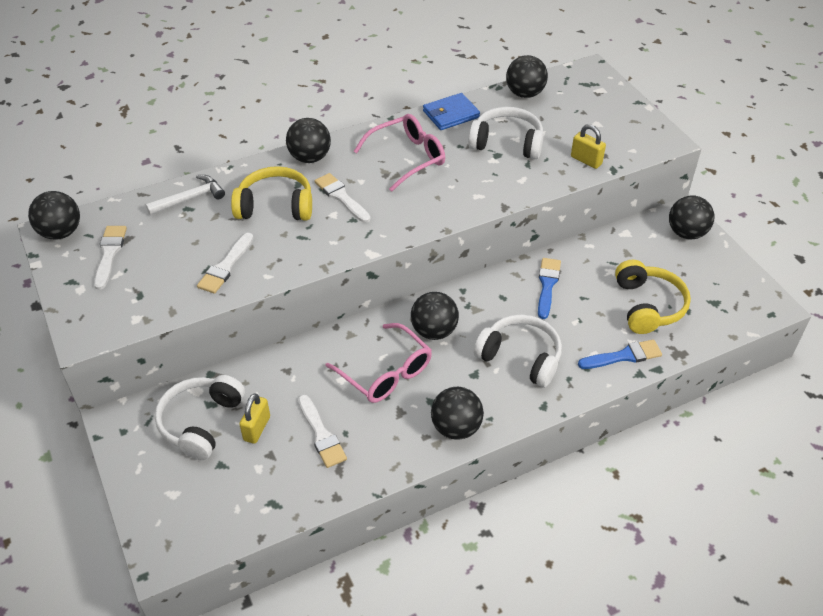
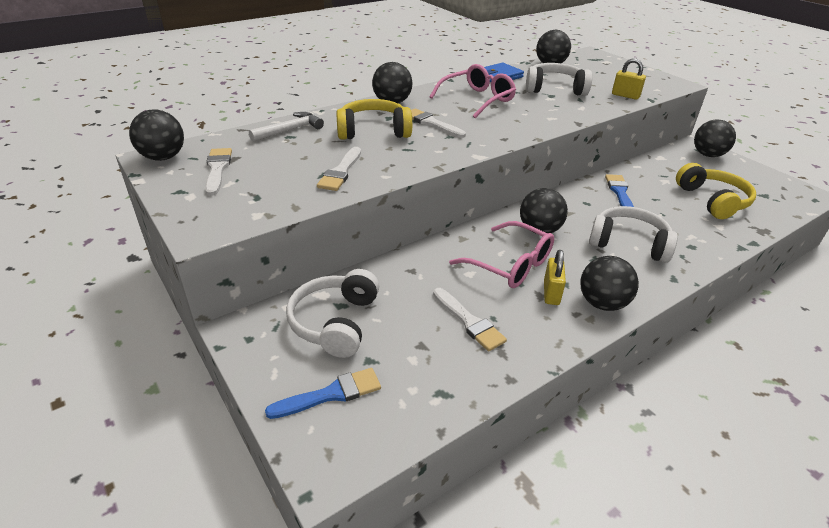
camera: 10 degrees left, 10 degrees down
yellow padlock [239,393,270,444] -> yellow padlock moved to [544,250,566,305]
blue brush [578,339,662,369] -> blue brush moved to [265,368,381,419]

